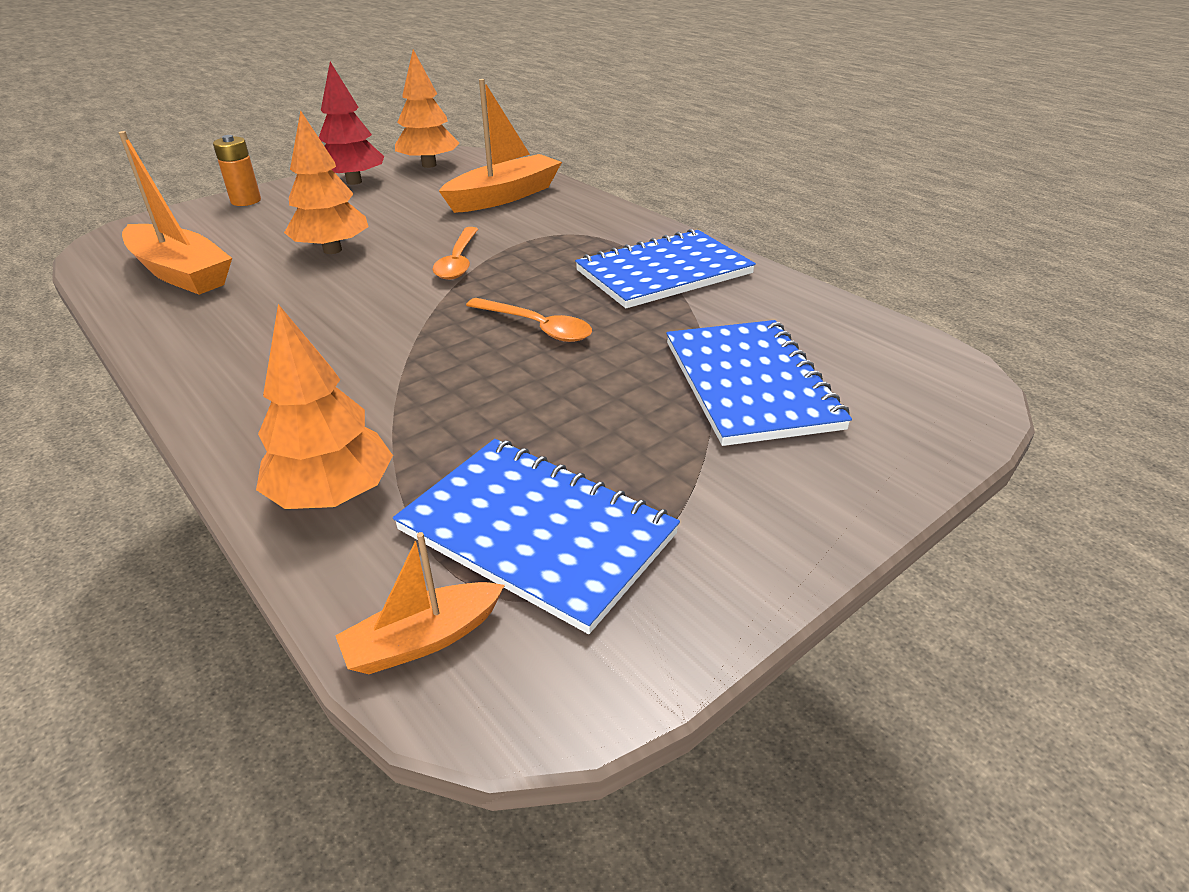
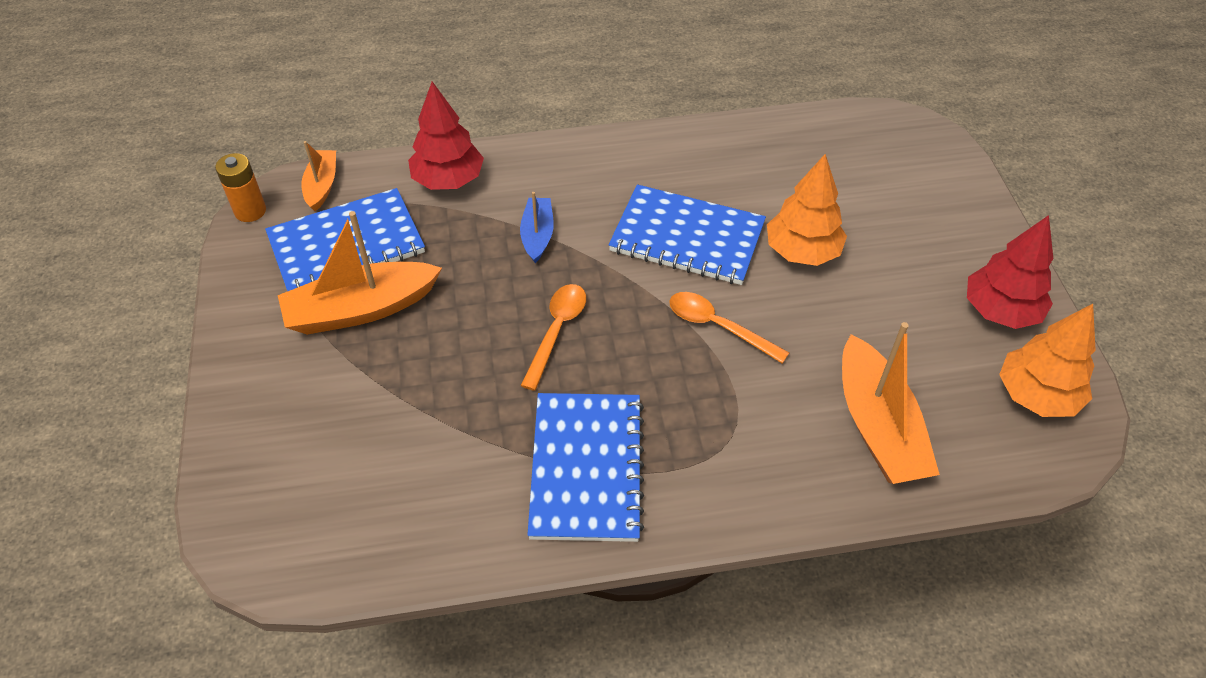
camera: 120 degrees right, 15 degrees up
orange boat [119,131,232,295] -> orange boat moved to [278,211,442,335]
orange battery [213,135,261,206] -> orange battery moved to [215,153,266,222]
orange tree [256,304,393,509] -> red tree [408,81,484,190]
orange spoon [466,298,592,342] -> orange spoon turned 135 degrees clockwise [520,284,586,391]
blue notebook [666,320,852,446] -> blue notebook moved to [609,184,766,285]
none -> blue boat [520,192,554,263]

